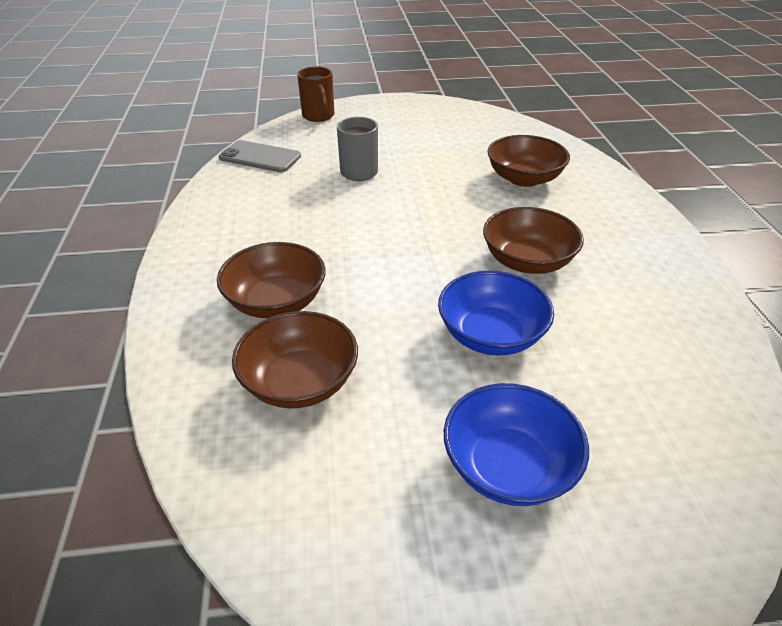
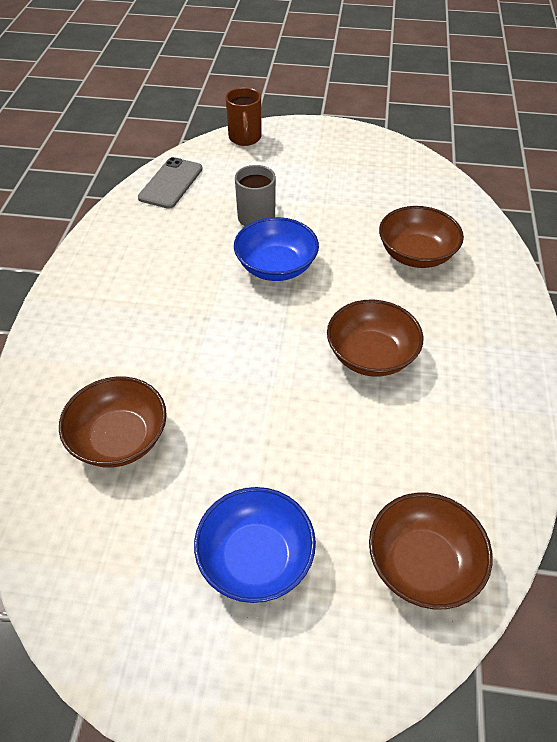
camera: 15 degrees right, 10 degrees up
brown bowl [217,242,326,318] -> brown bowl moved to [369,493,492,609]
grey phone [219,140,301,172] -> grey phone turned 75 degrees clockwise [138,157,203,209]
blue bowl [438,271,554,355] -> blue bowl moved to [234,217,319,281]

